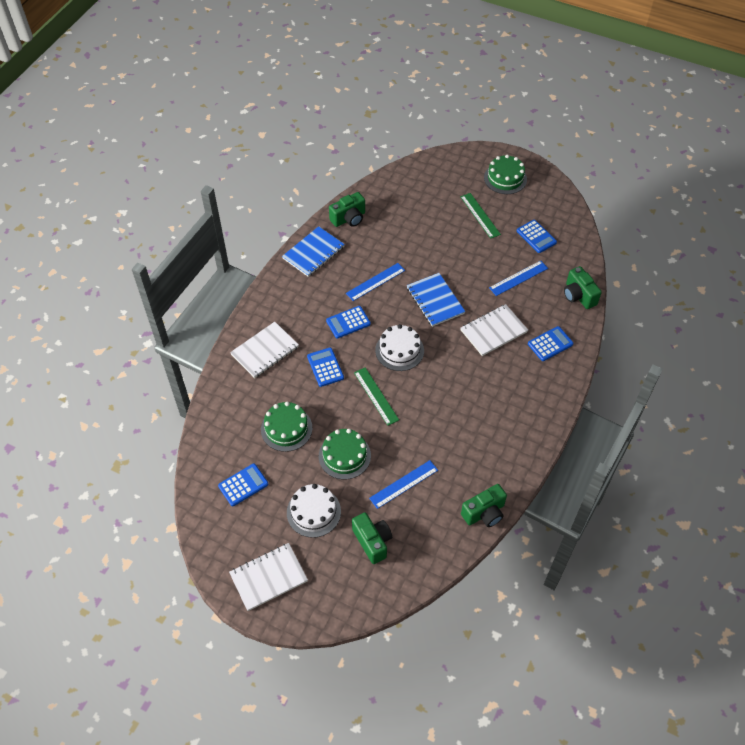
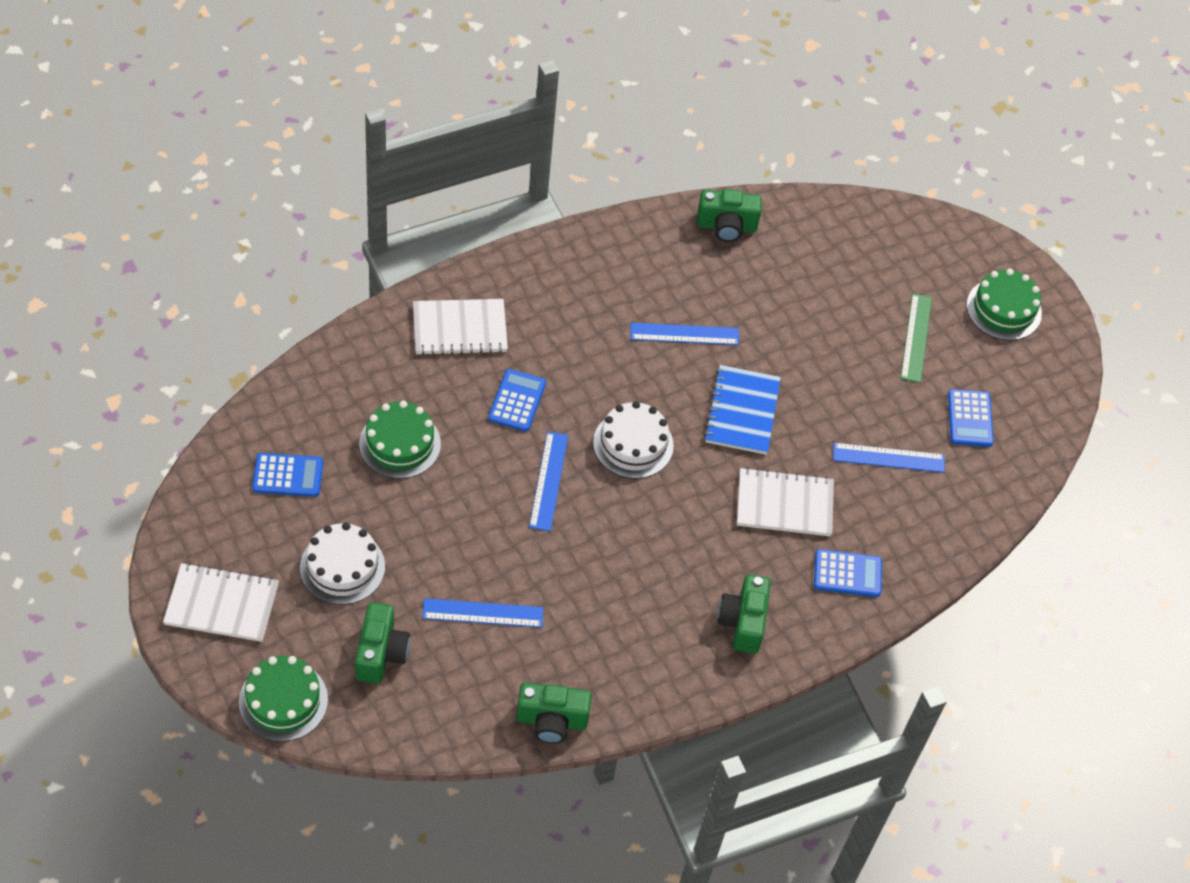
camera: 30 degrees right, 0 degrees up
blue notebook [282,226,345,277] -> none
green cake [319,429,371,479] -> green cake moved to [239,656,328,742]
blue calculator [326,306,371,338] -> none
green ruler [354,367,399,426] -> blue ruler [529,432,568,531]
green camera [564,266,602,309] -> green camera moved to [718,574,771,654]

